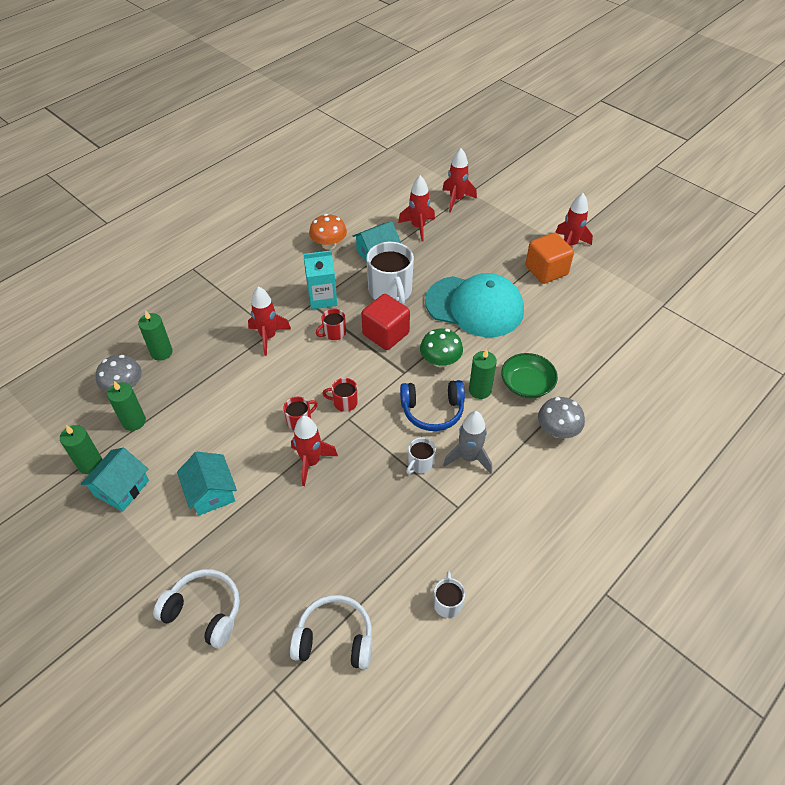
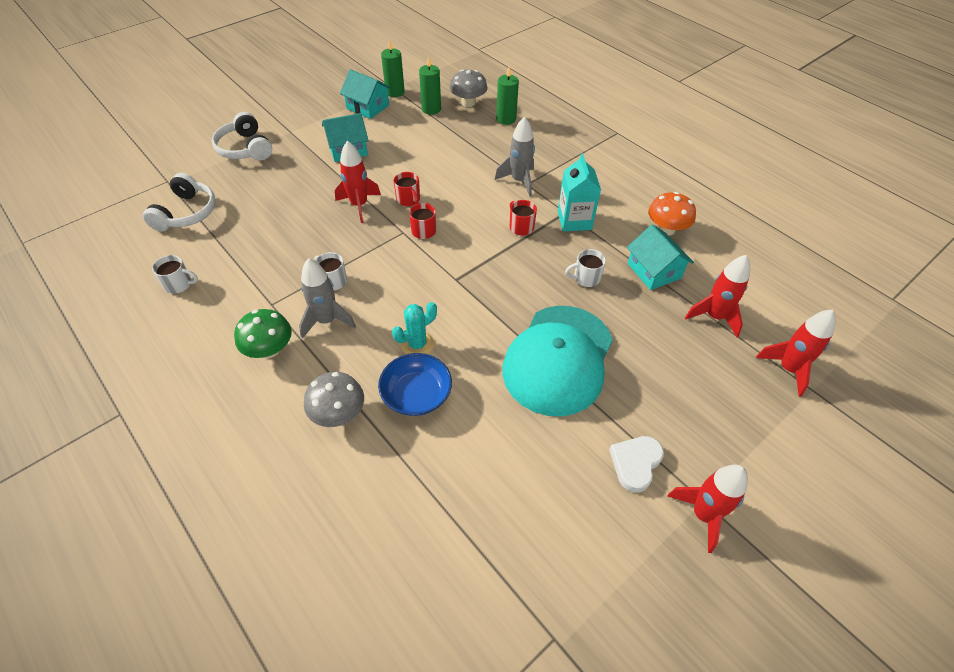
camera: 95 degrees right, 0 degrees up
white headphones [153,569,240,648] -> white headphones turned 120 degrees clockwise [212,112,272,160]
red rocket [248,286,291,356] -> grey rocket [495,117,535,197]
red cube [361,294,410,350] -> none
white mug [366,242,414,305] -> white mug [565,249,606,287], size x0.49
blue headphones [400,380,465,431] -> none
green mushroom [420,328,463,367] -> green mushroom moved to [234,309,292,358]
green candle [469,349,497,399] -> turquoise cactus [392,302,437,354]
green bowl [501,353,558,398] -> blue bowl [378,353,452,416]
orange cube [525,233,574,284] -> white heart [609,436,664,493]

